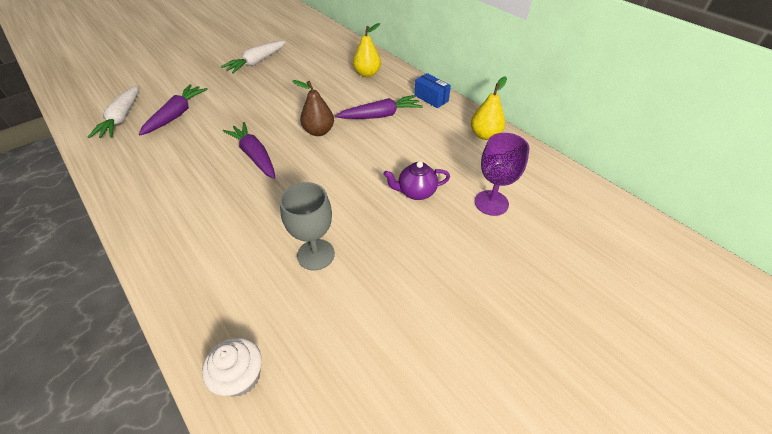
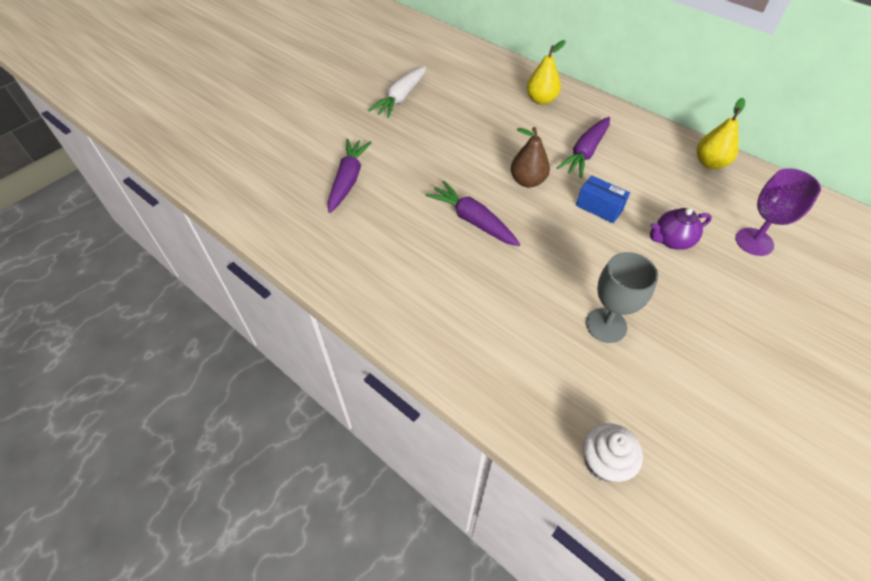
camera: 10 degrees left, 5 degrees up
white carrot [88,86,138,138] -> none
purple carrot [335,95,423,119] -> purple carrot turned 150 degrees clockwise [557,117,610,178]
blue box [414,73,451,108] -> blue box moved to [576,175,630,223]

